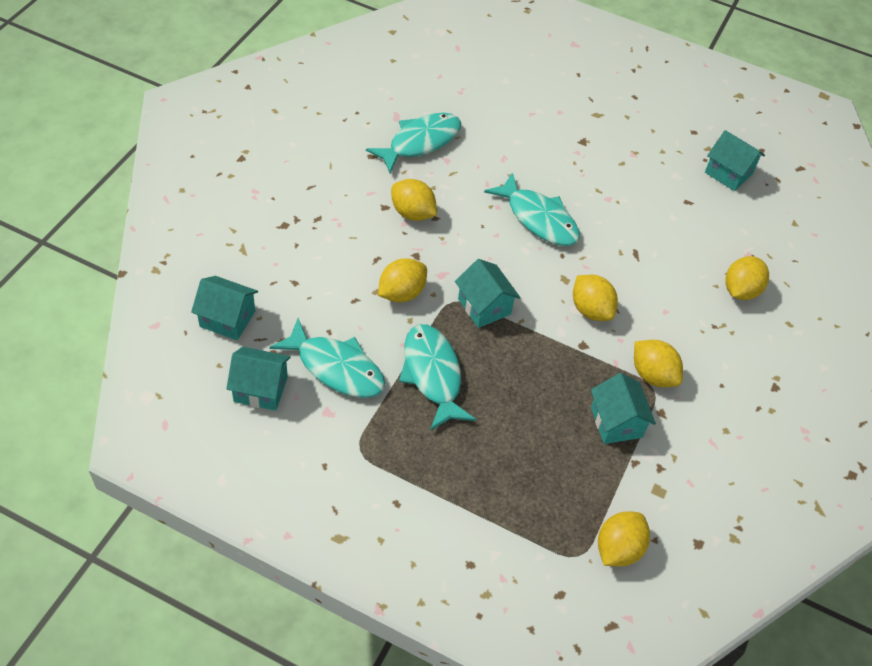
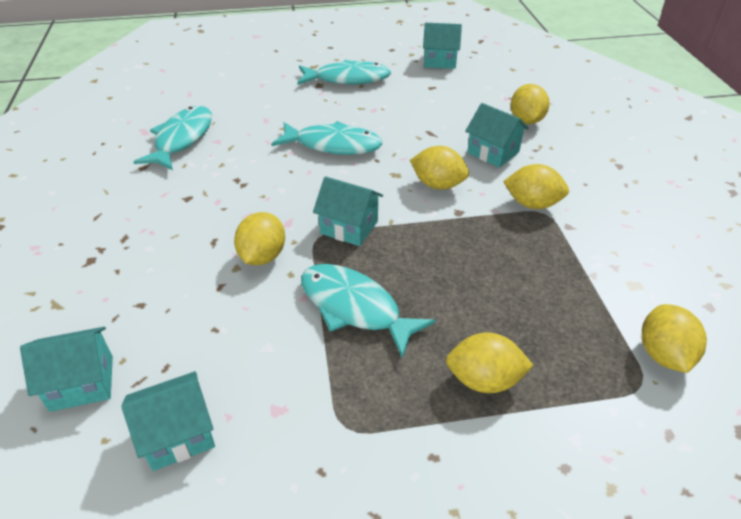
camera: 30 degrees left, 10 degrees down
turquoise fish [269,318,385,398] -> turquoise fish moved to [297,60,391,85]
yellow lemon [391,179,437,221] -> yellow lemon moved to [446,333,534,393]
turquoise house [591,373,656,444] -> turquoise house moved to [465,103,529,168]

